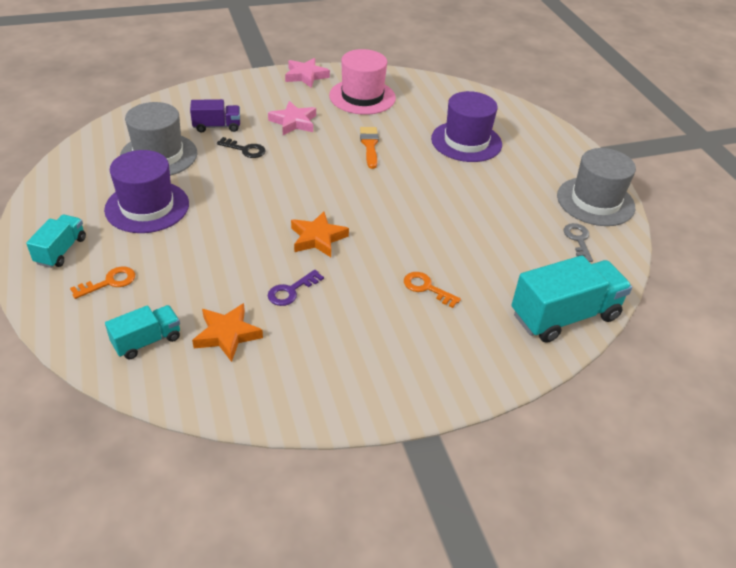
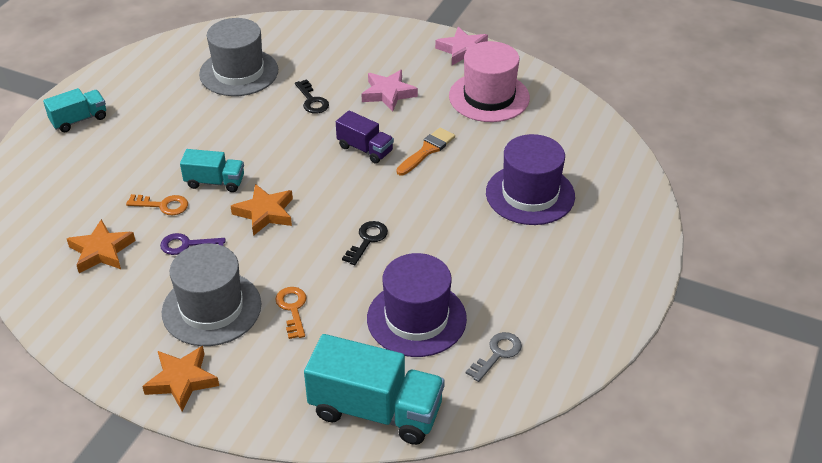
camera: 45 degrees right, 0 degrees up
orange key [70,266,135,299] -> orange key moved to [126,194,188,215]
purple hat [104,150,189,233] -> purple hat moved to [367,253,467,357]
turquoise truck [105,305,180,359] -> turquoise truck moved to [180,149,244,192]
purple truck [190,99,240,133] -> purple truck moved to [336,110,394,164]
grey hat [557,148,636,226] -> grey hat moved to [162,243,261,346]
none -> orange star [142,346,219,412]
none -> black key [342,221,388,265]

